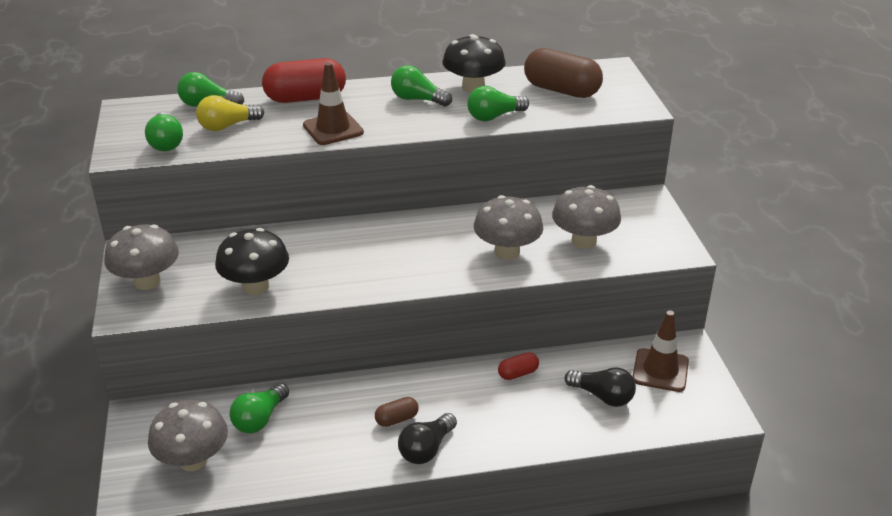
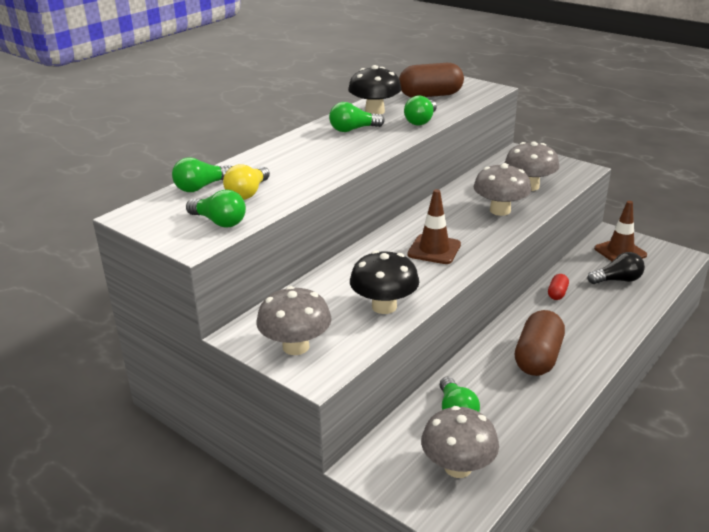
camera: 40 degrees left, 5 degrees down
red capsule [262,58,346,103] -> none
brown traffic cone [303,62,364,145] -> brown traffic cone moved to [407,189,461,264]
brown capsule [375,397,419,427] -> brown capsule [515,310,565,376], size x2.10
black light bulb [398,413,457,464] -> none

